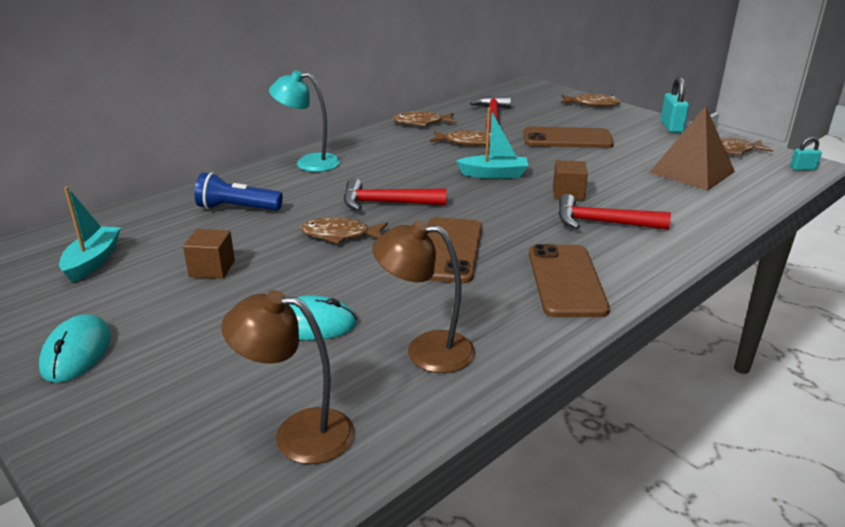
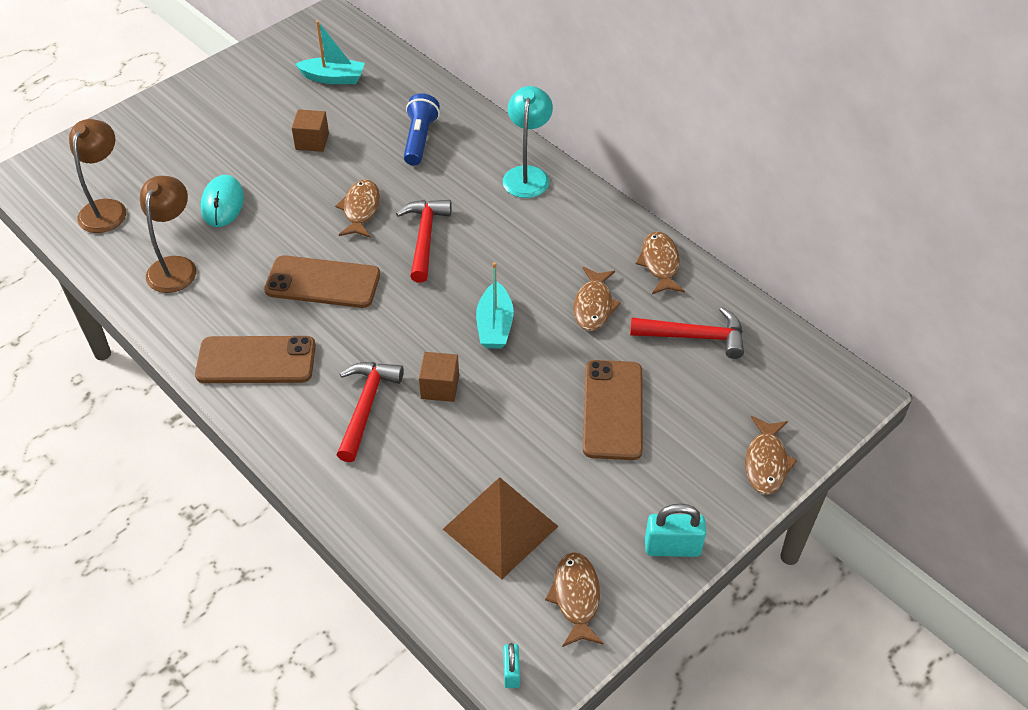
camera: 90 degrees right, 20 degrees up
turquoise mouse [39,314,111,383] -> none

